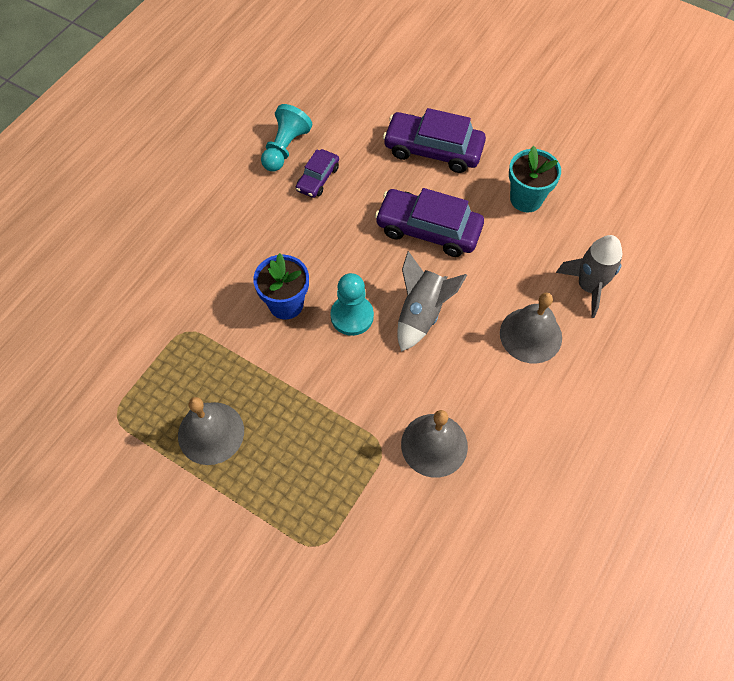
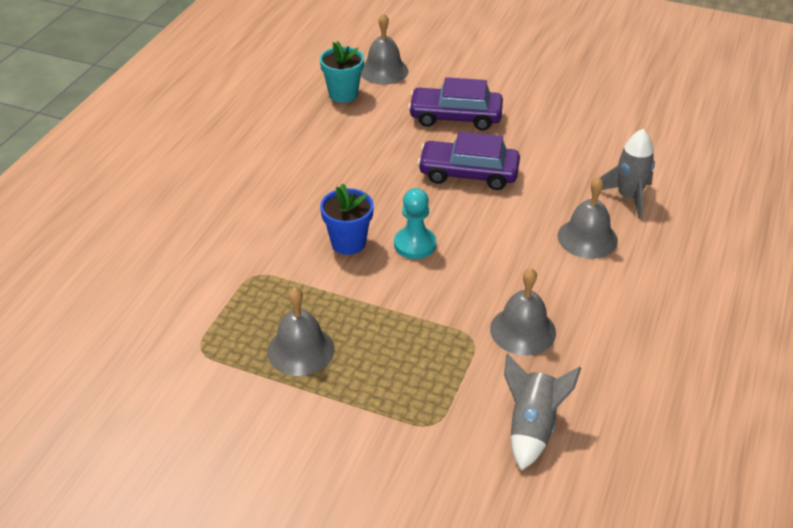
camera: 10 degrees left, 20 degrees down
turquoise pawn [261,104,312,172] -> none
purple car [296,149,339,198] -> none
grey rocket [397,251,467,352] -> grey rocket moved to [504,353,581,471]
turquoise flower pot [509,146,561,212] -> turquoise flower pot moved to [320,41,364,103]
none -> grey bell [361,13,408,85]

